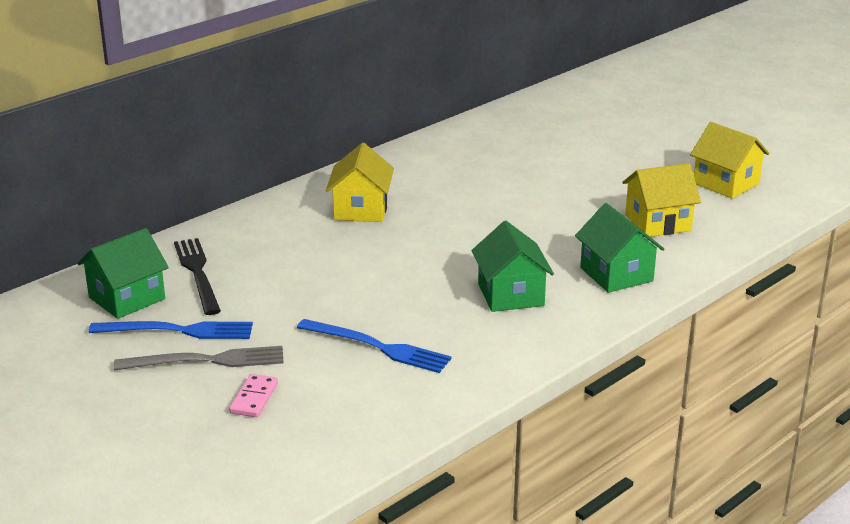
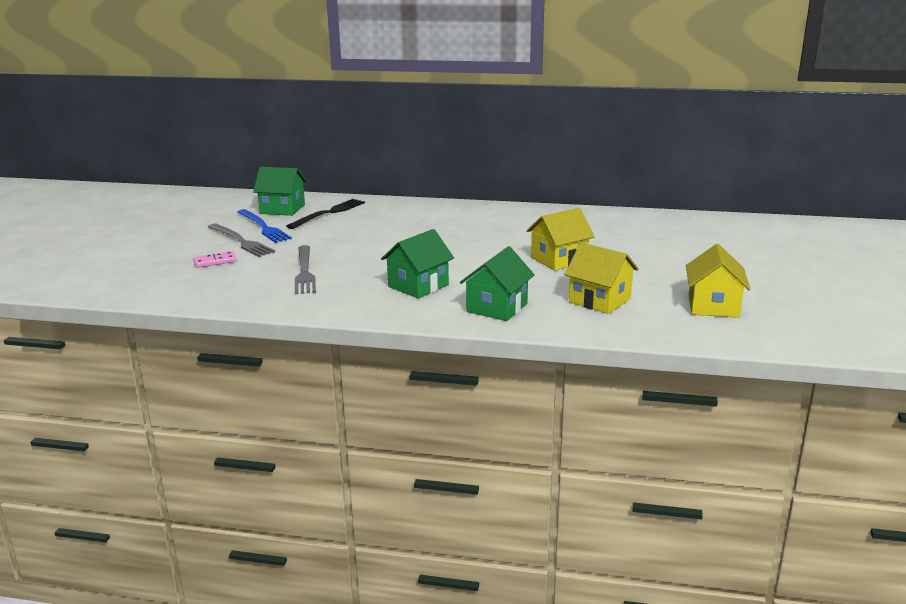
camera: 55 degrees right, 5 degrees down
blue fork [297,319,452,373] -> grey fork [295,245,316,294]
yellow house [326,143,394,222] -> yellow house moved to [527,208,595,271]

